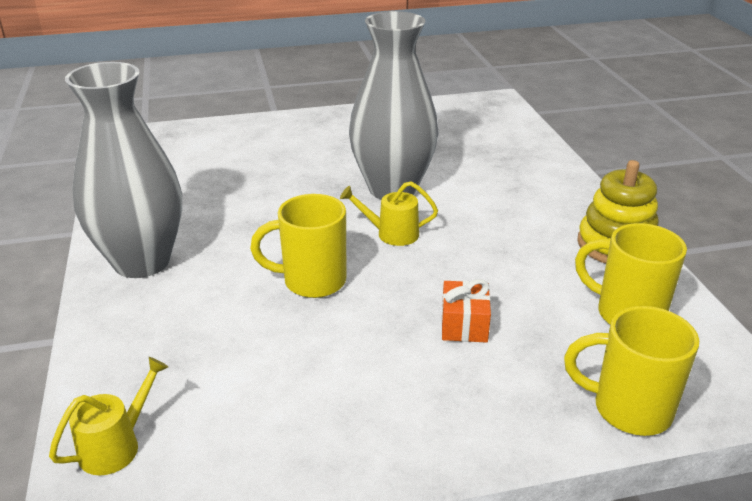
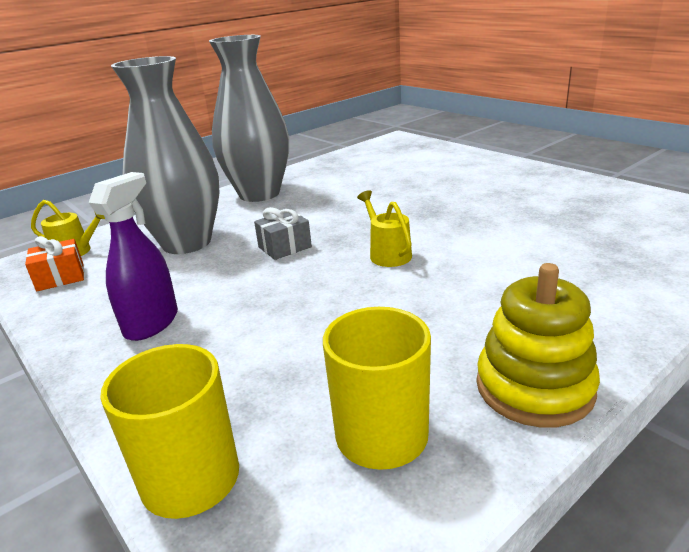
camera: 65 degrees right, 5 degrees down
yellow mug [250,194,346,298] -> grey gift [254,207,312,260]
grey vase [349,11,439,200] -> grey vase moved to [111,56,220,254]
orange gift [441,279,491,343] -> orange gift moved to [25,236,84,291]
none -> purple spray bottle [88,172,178,341]

